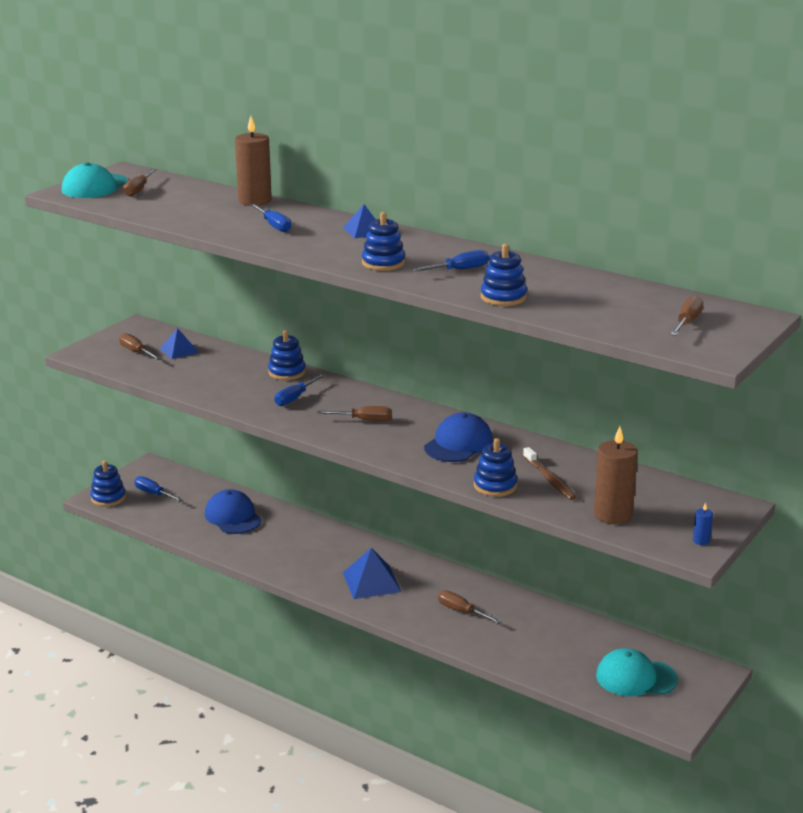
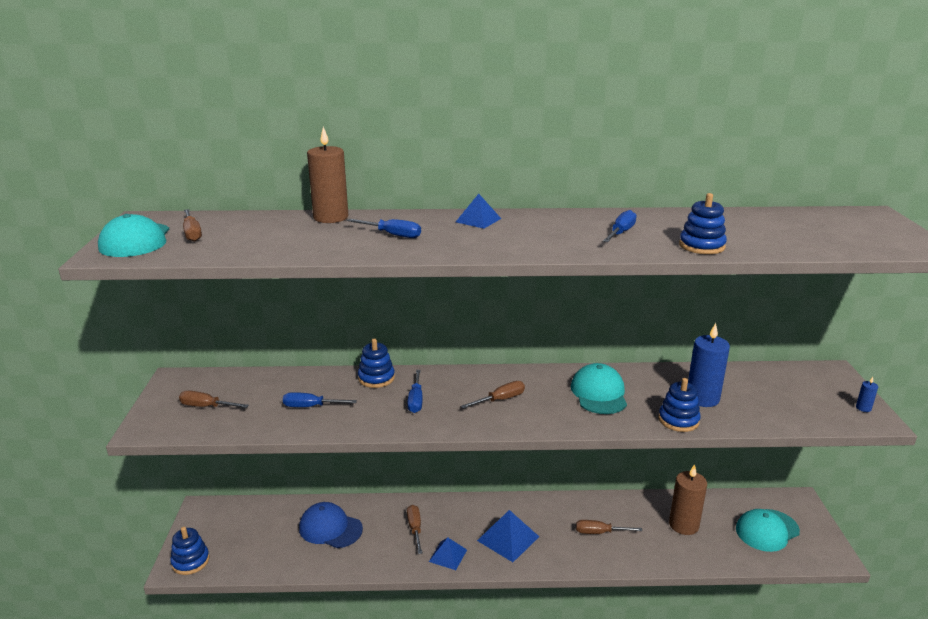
camera: 35 degrees left, 0 degrees up
blue screwdriver [134,476,183,502] -> blue screwdriver moved to [283,392,357,407]
blue pyramid [160,328,199,359] -> blue pyramid moved to [429,537,467,570]
blue stacking toy [362,212,405,271] -> none
blue cap [424,412,493,462] -> turquoise cap [571,363,627,414]
brown toothbrush [523,447,576,500] -> blue candle [688,323,730,407]
brown candle [594,426,638,524] -> brown candle moved to [669,464,707,535]
brown screwdriver [670,296,703,336] -> brown screwdriver moved to [407,505,423,554]

